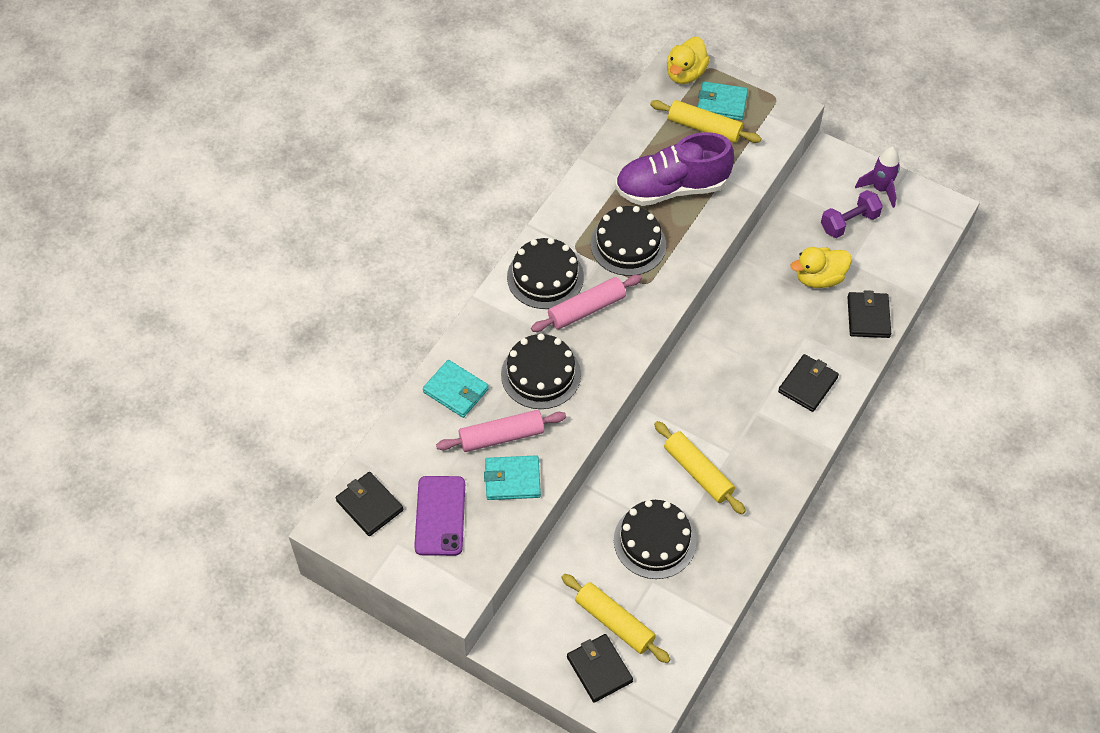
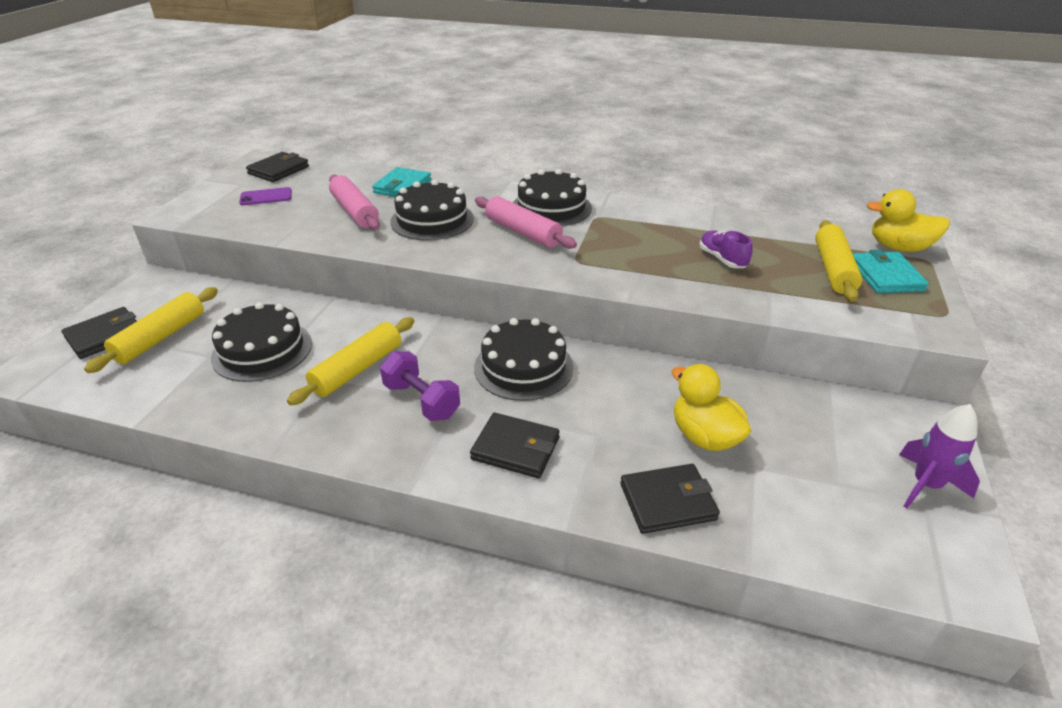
camera: 75 degrees right, 20 degrees down
purple phone [414,476,465,556] -> purple phone [239,187,292,205], size x0.61
turquoise wallet [484,455,541,500] -> none
black cake [591,206,666,276] -> black cake moved to [474,318,574,401]
purple shoe [615,132,734,206] -> purple shoe [700,230,753,268], size x0.45
purple dumbbell [821,190,883,238] -> purple dumbbell moved to [380,351,460,421]

